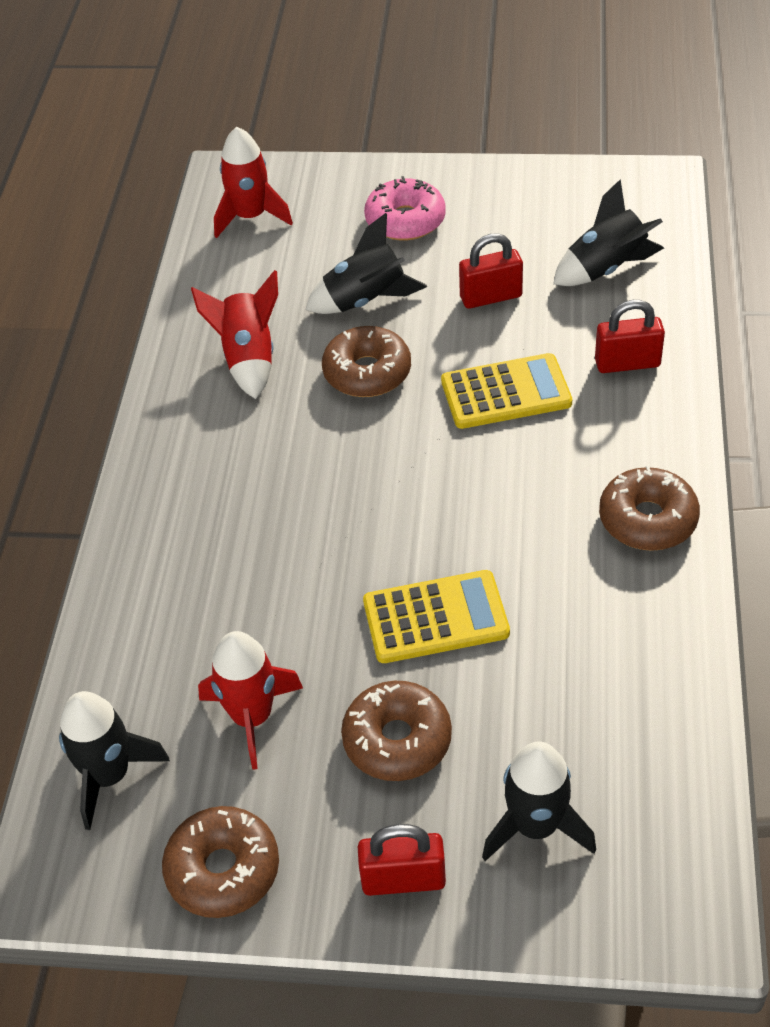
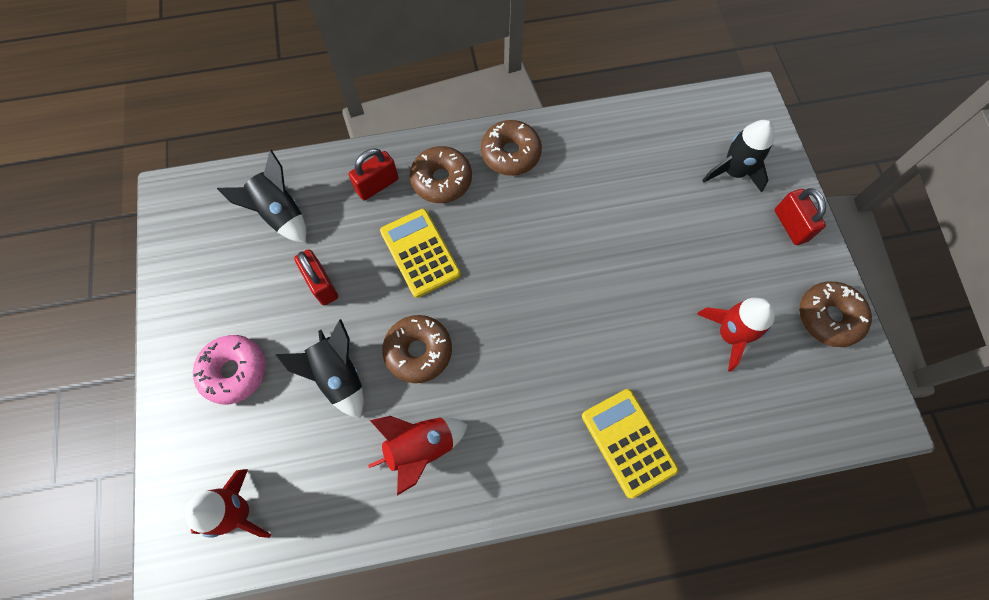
camera: 110 degrees left, 20 degrees up
black rocket [59,691,170,830] -> none
brown donut [341,681,452,781] -> brown donut moved to [410,146,472,203]
yellow calculator [363,570,510,663] -> yellow calculator moved to [582,389,678,499]
red padlock [595,300,665,373] -> red padlock turned 75 degrees clockwise [349,148,399,200]

